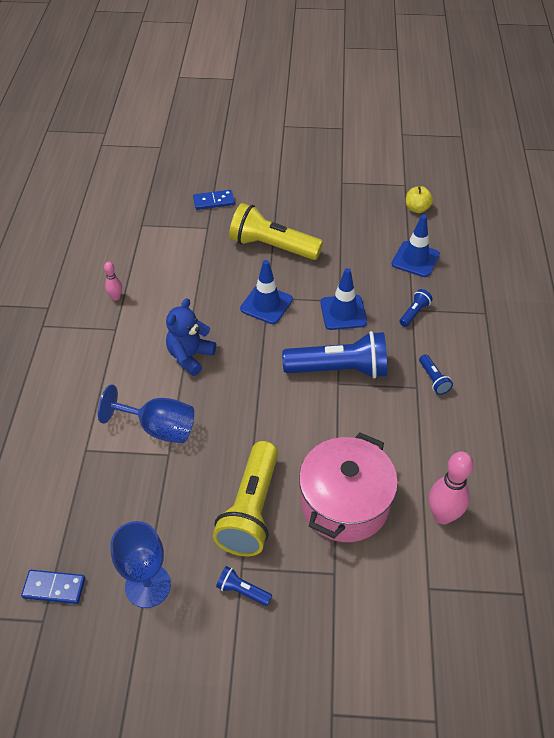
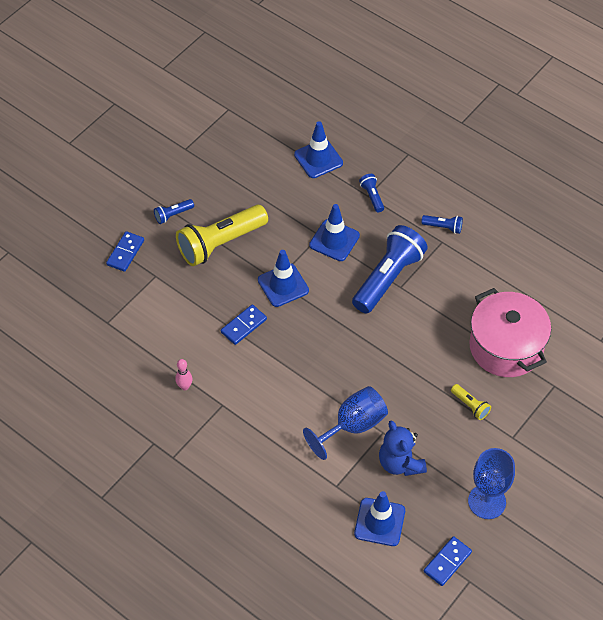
camera: 55 degrees left, 5 degrees up
blue teddy bear [166,298,216,376] -> blue teddy bear moved to [379,421,427,476]
yellow flashlight [213,441,278,556] -> yellow flashlight [451,384,491,420], size x0.44
blue flashlight [216,566,272,606] -> blue flashlight moved to [154,199,194,224]
yellow apple [406,186,433,213] -> none
pink bowling pin [429,451,474,524] -> none
none -> blue domino [221,304,267,345]
none -> blue traffic cone [354,491,405,546]

